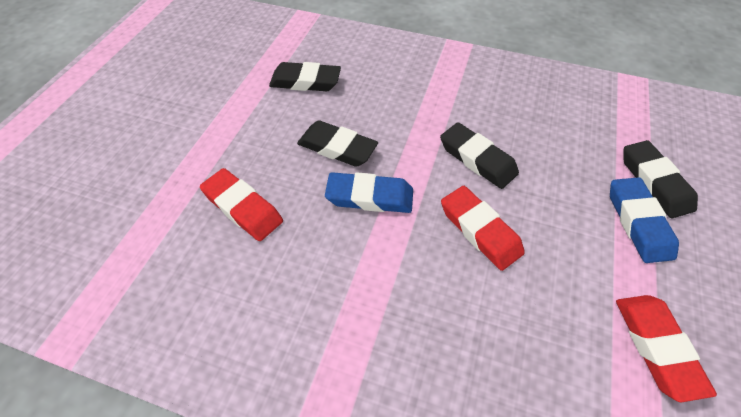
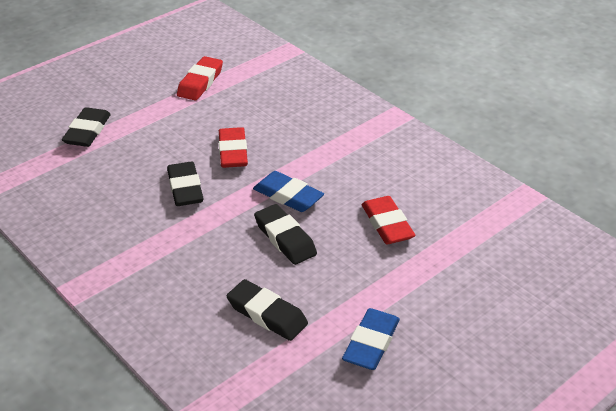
camera: 150 degrees left, 15 degrees down
blue eraser [610,177,679,263] -> blue eraser moved to [342,308,400,370]

